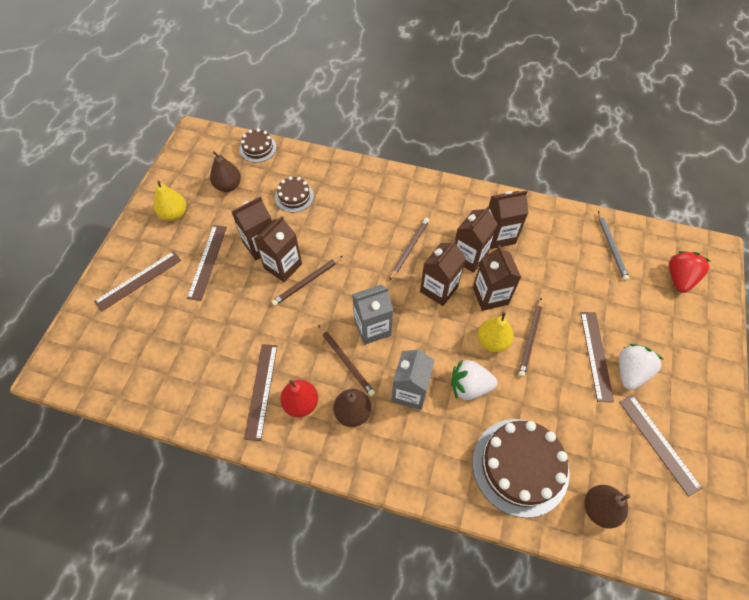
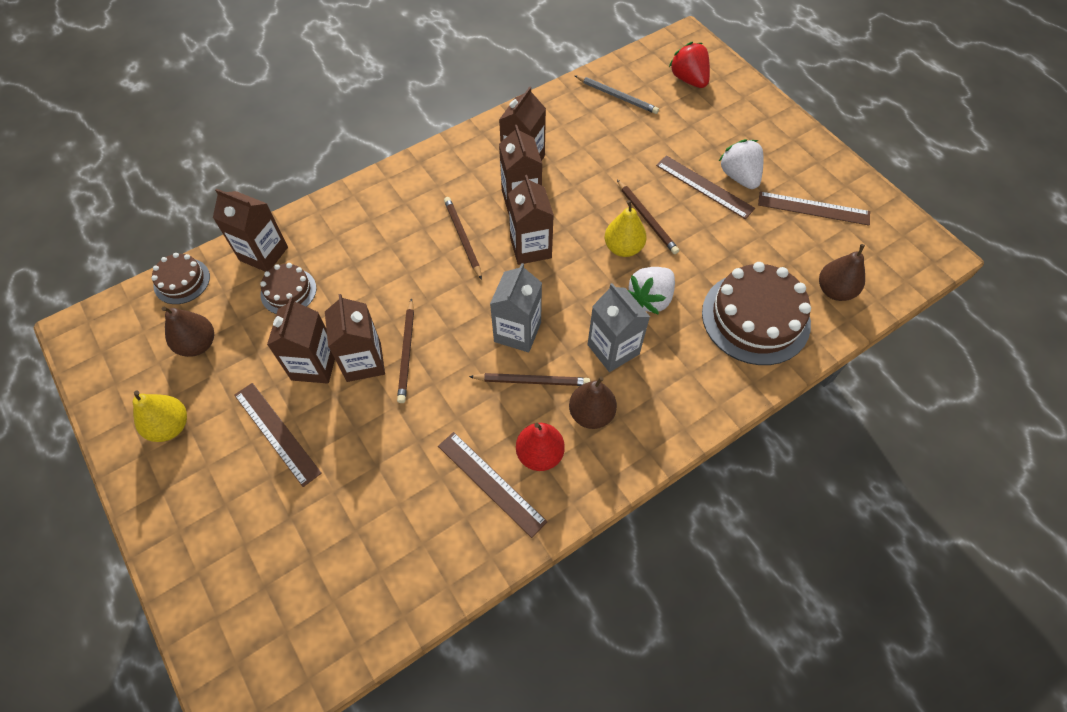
camera: 50 degrees left, 0 degrees up
brown ruler [94,251,181,312] -> none
brown carton [473,245,521,311] -> brown carton moved to [213,188,288,272]

